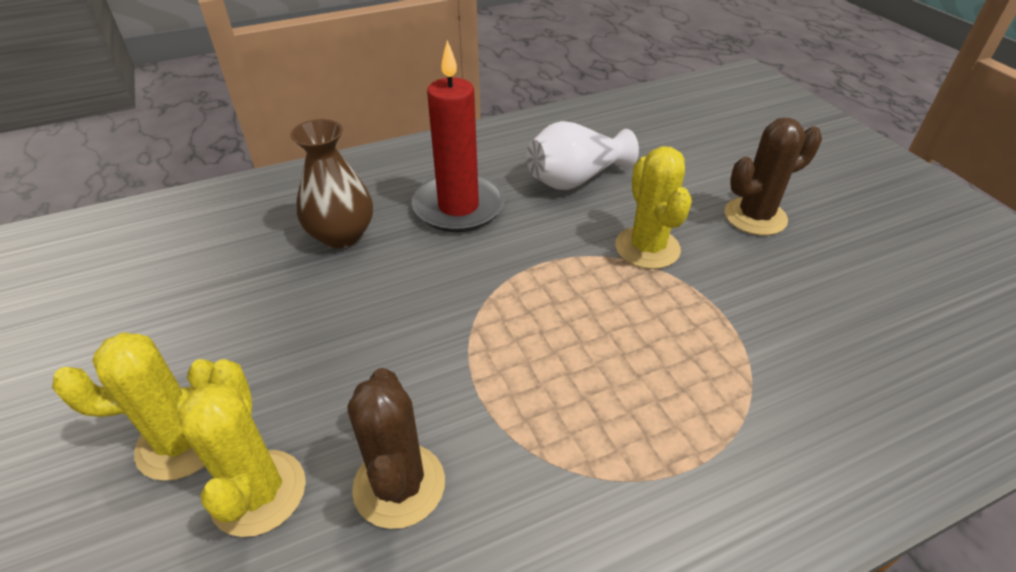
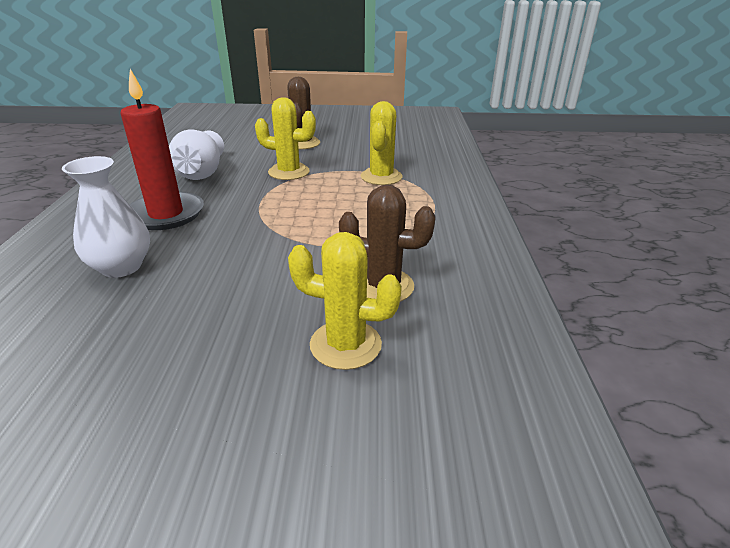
camera: 65 degrees left, 10 degrees down
yellow cactus [52,332,215,481] -> yellow cactus moved to [361,101,402,185]
brown vase [290,119,373,248] -> white vase [62,156,150,278]

